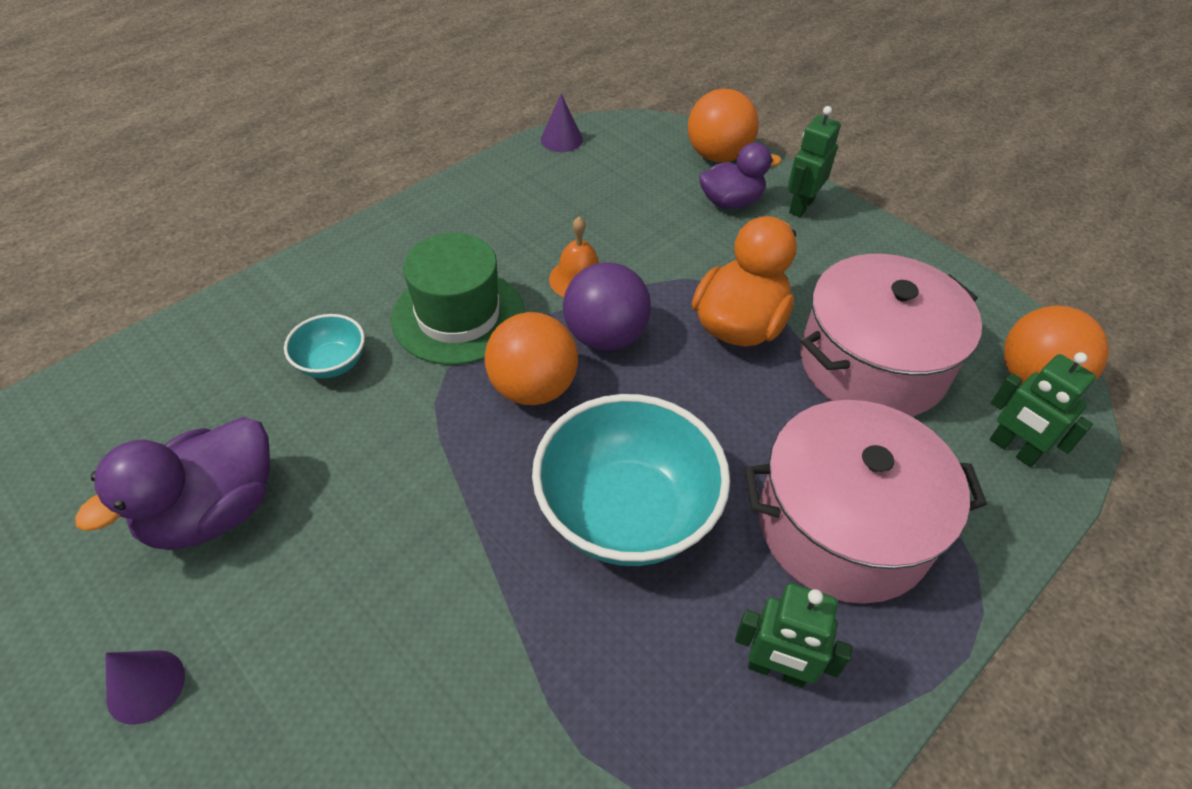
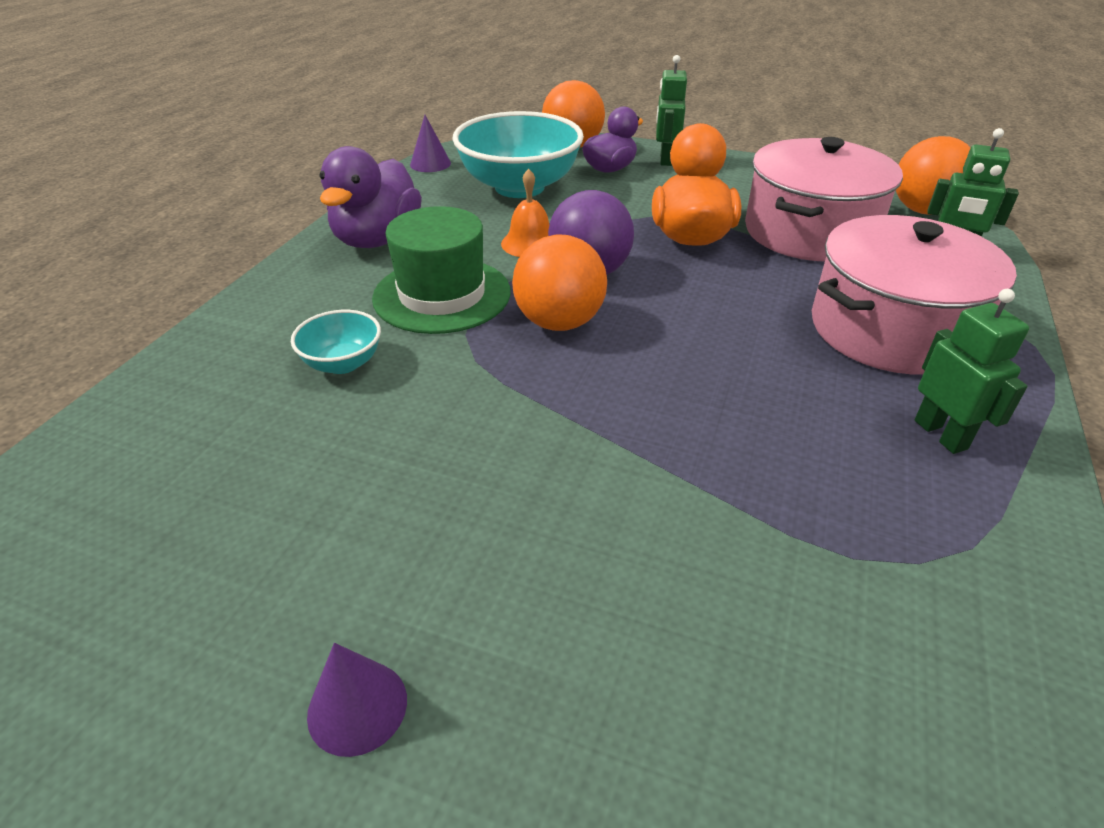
camera: 25 degrees left, 10 degrees down
purple duck [75,417,270,550] -> purple duck moved to [319,146,422,248]
turquoise bowl [532,394,730,566] -> turquoise bowl moved to [452,111,584,198]
green robot [735,583,853,688] -> green robot turned 105 degrees counterclockwise [915,289,1029,454]

